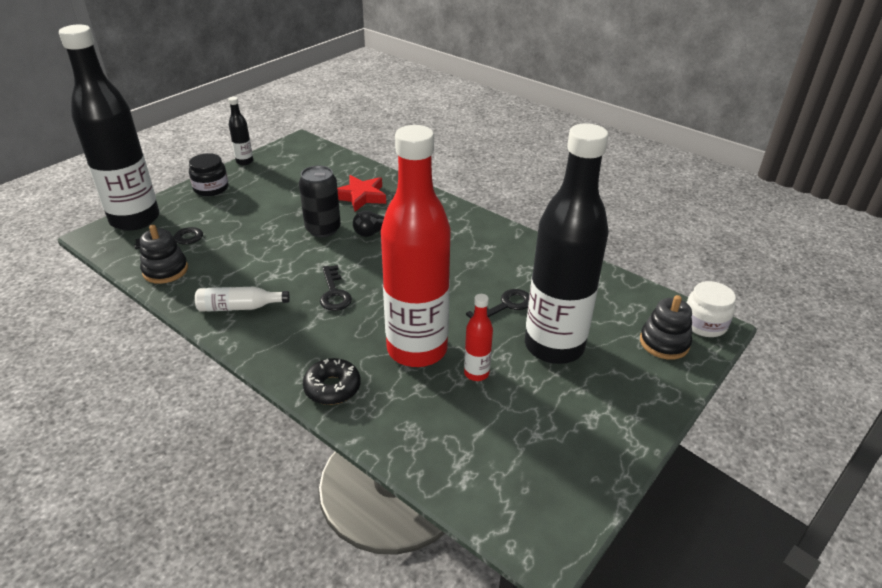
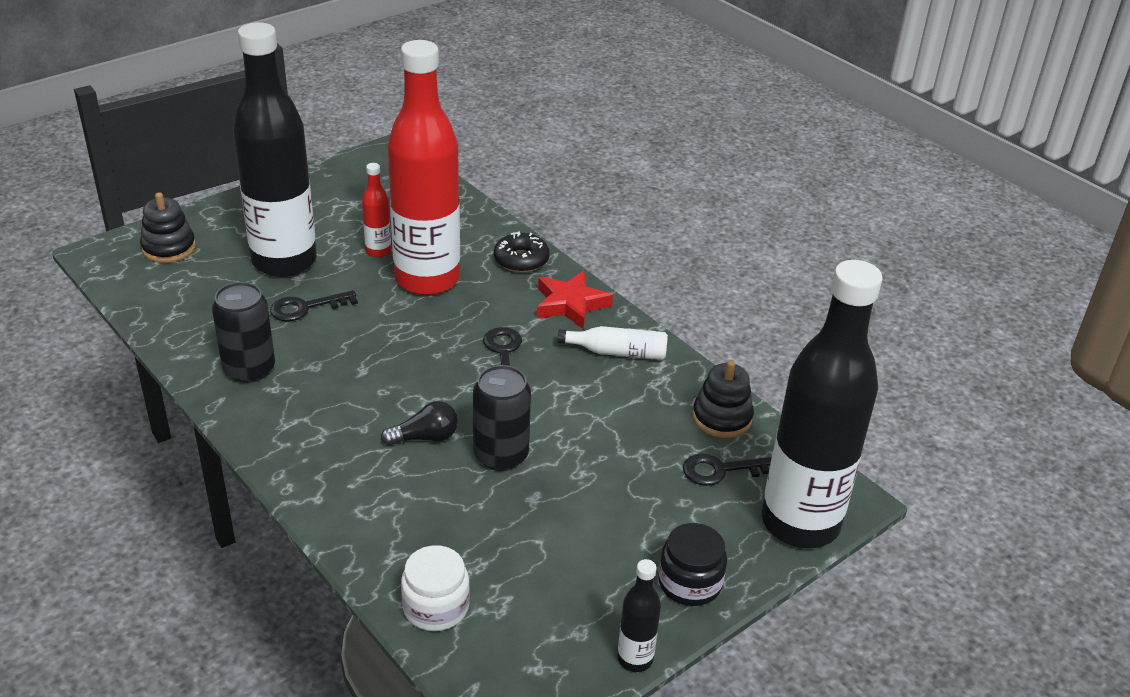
camera: 170 degrees left, 0 degrees up
red star [337,175,386,212] -> red star moved to [537,271,613,329]
white jar [686,281,736,337] -> white jar moved to [401,545,470,631]
none -> black can [212,282,275,383]

